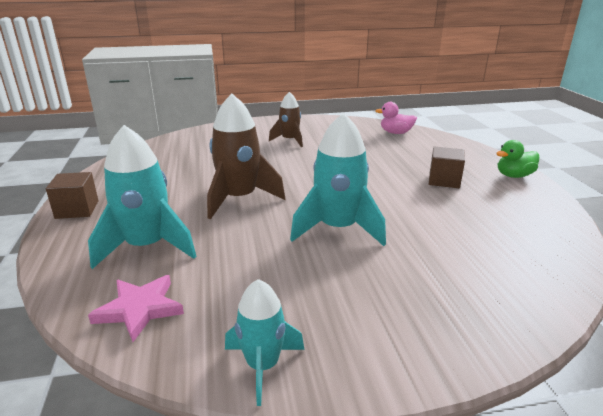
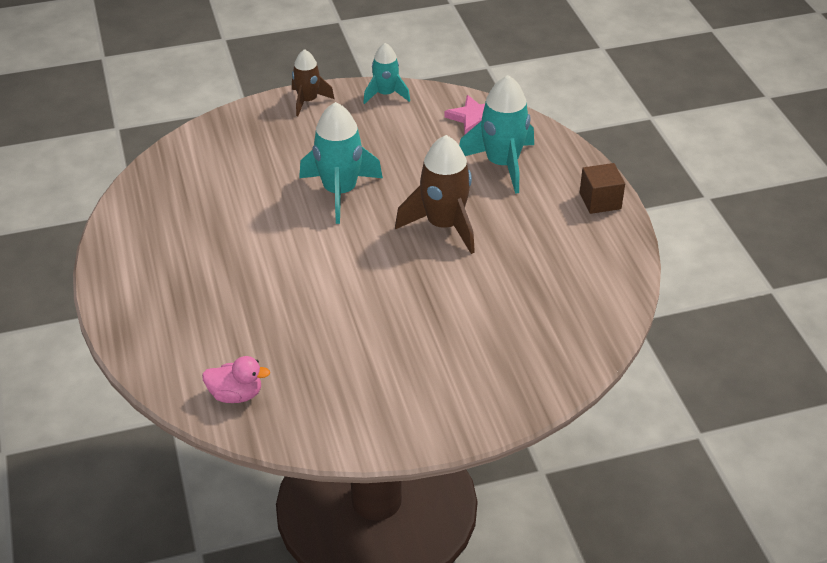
camera: 175 degrees right, 15 degrees up
brown rocket [269,92,303,147] -> brown rocket moved to [292,49,335,116]
brown cube [429,147,465,188] -> none
green duck [496,140,539,178] -> none

